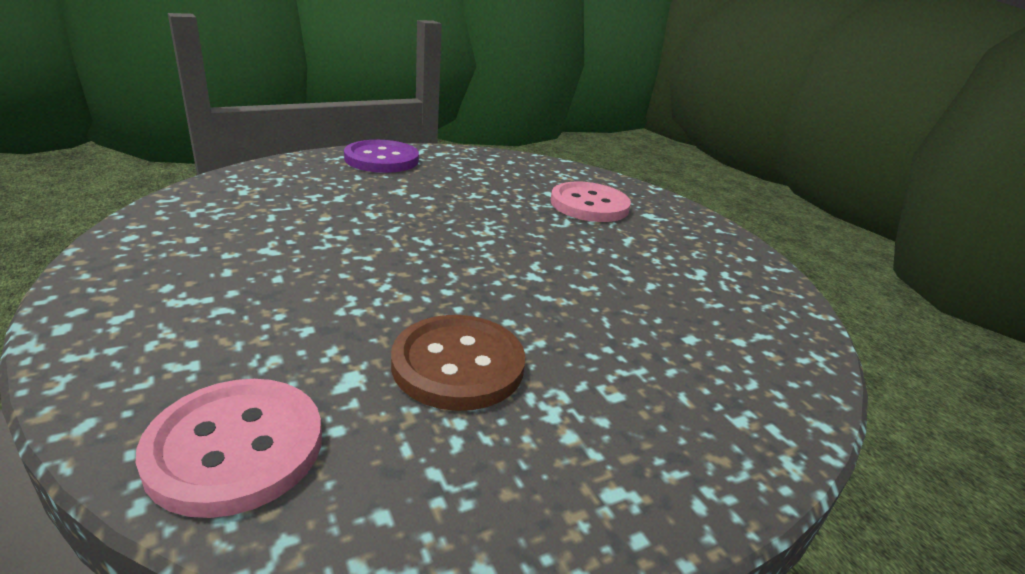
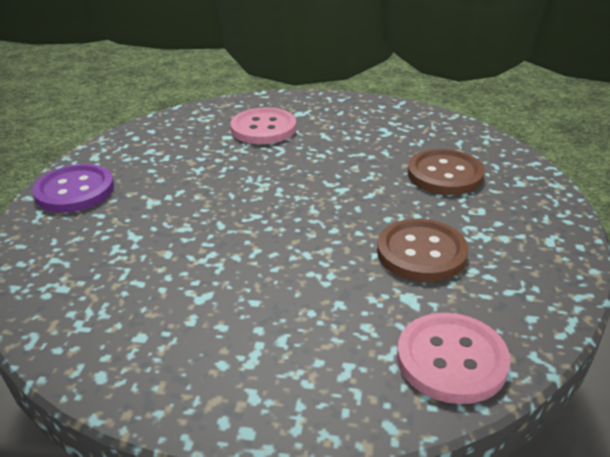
camera: 50 degrees left, 5 degrees up
none -> brown button [408,149,485,195]

